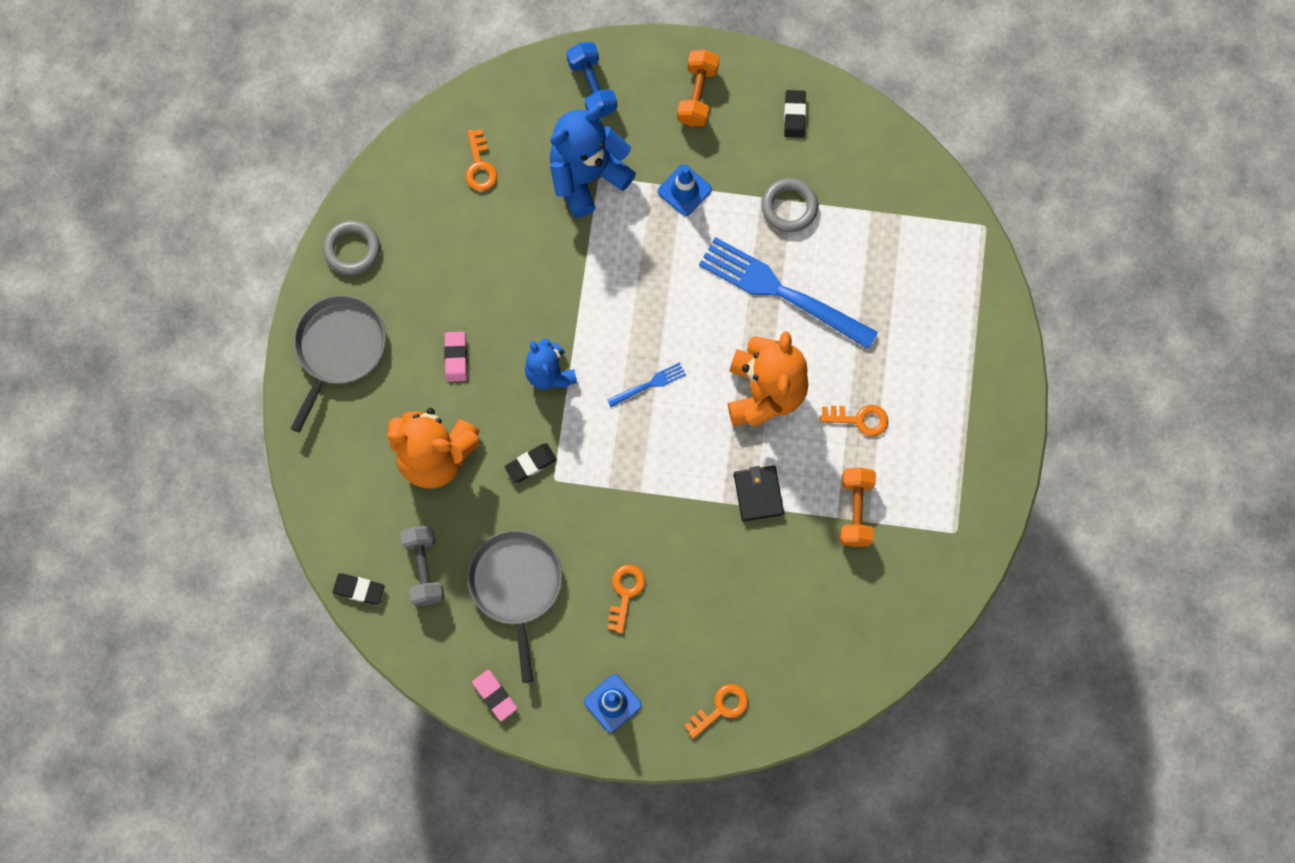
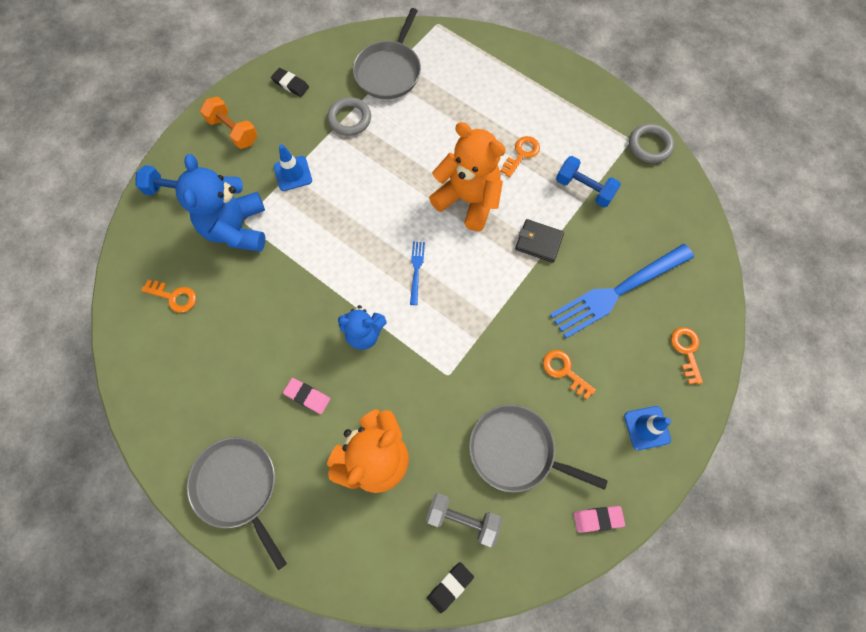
camera: 60 degrees left, 5 degrees down
grey ring [323,220,380,275] -> grey ring moved to [629,123,674,163]
black eraser [505,443,557,483] -> none
blue fork [699,237,878,349] -> blue fork moved to [550,244,694,338]
orange dumbbell [840,468,876,547] -> blue dumbbell [556,156,621,208]
none -> grey pan [353,8,421,99]

